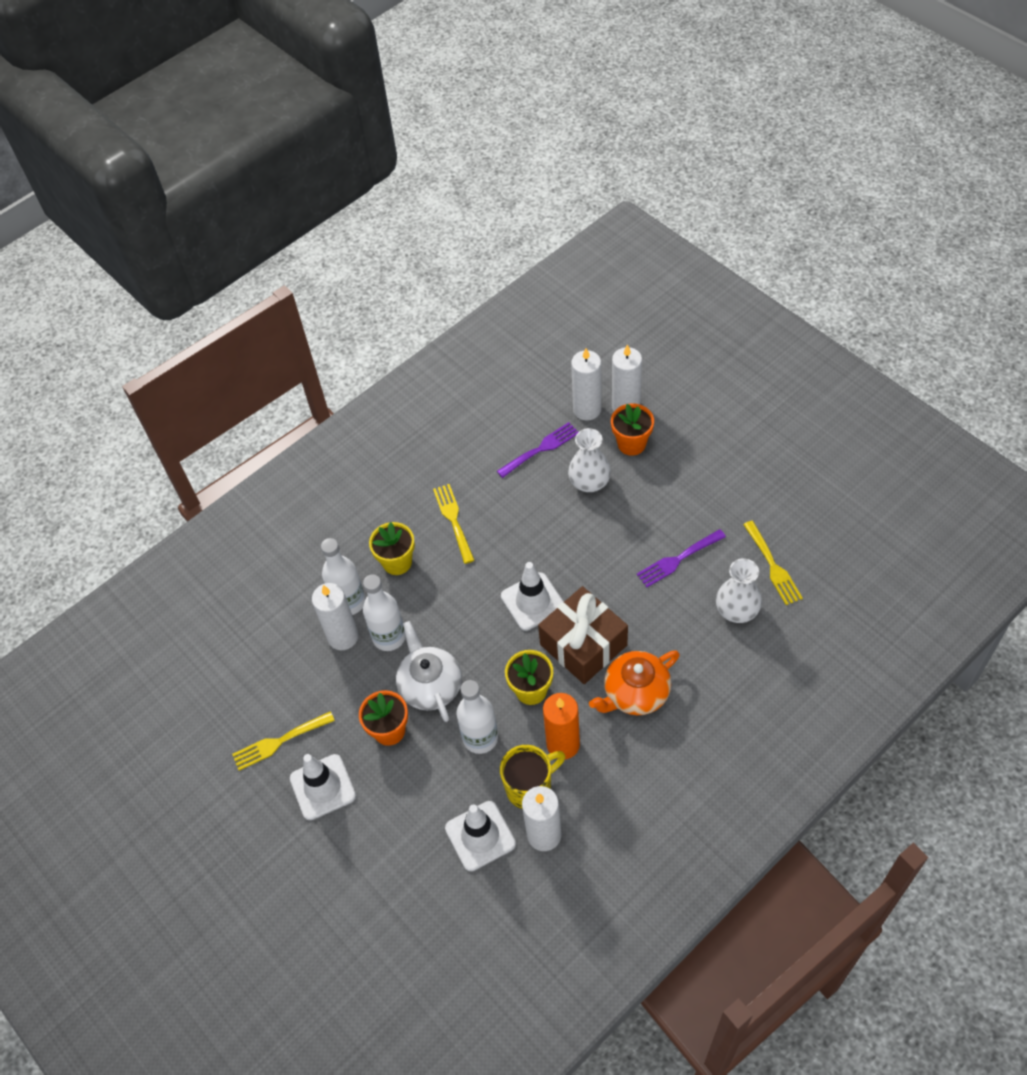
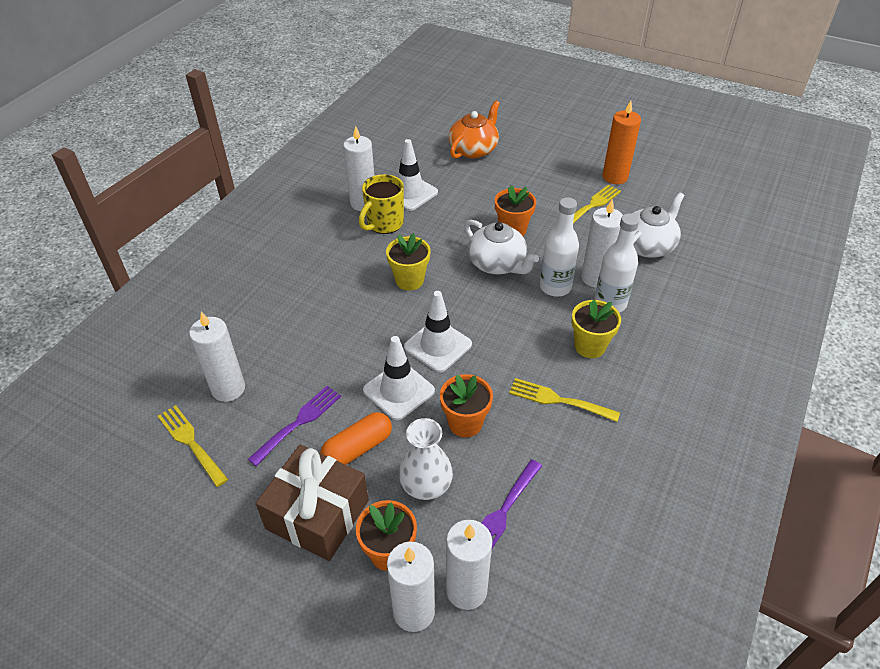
camera: 155 degrees right, 10 degrees down
white traffic cone [290,754,356,820] -> white traffic cone moved to [363,336,435,420]
yellow fork [433,484,475,564] -> yellow fork turned 150 degrees clockwise [509,378,620,422]
white bottle [456,680,498,754] -> none
brown gift [538,586,628,684] -> brown gift moved to [256,444,369,561]
orange candle [543,693,580,759] -> orange candle moved to [603,101,641,184]
orange teapot [589,650,680,715] -> orange teapot moved to [448,101,500,158]
white vase [716,558,762,623] -> white candle [189,312,245,402]
none -> orange capsule [320,412,392,465]
none -> orange flower pot [440,374,493,437]
none -> white teapot [632,192,685,258]

